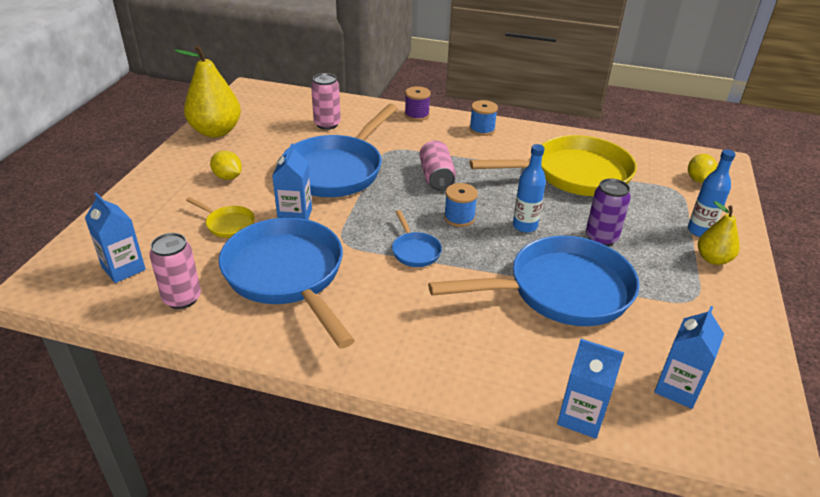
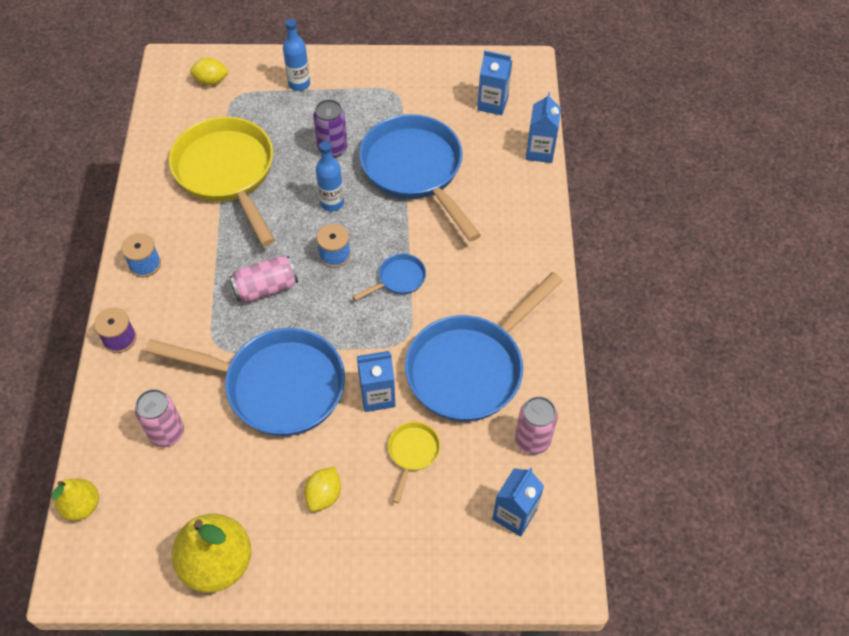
camera: 105 degrees left, 20 degrees up
yellow pear [698,201,740,265] -> yellow pear moved to [51,478,99,521]

